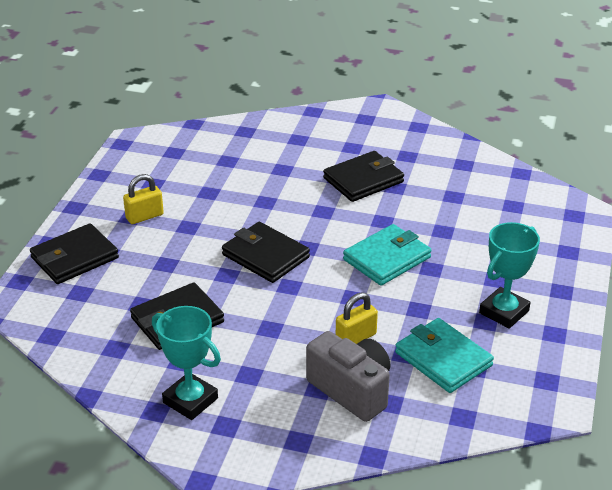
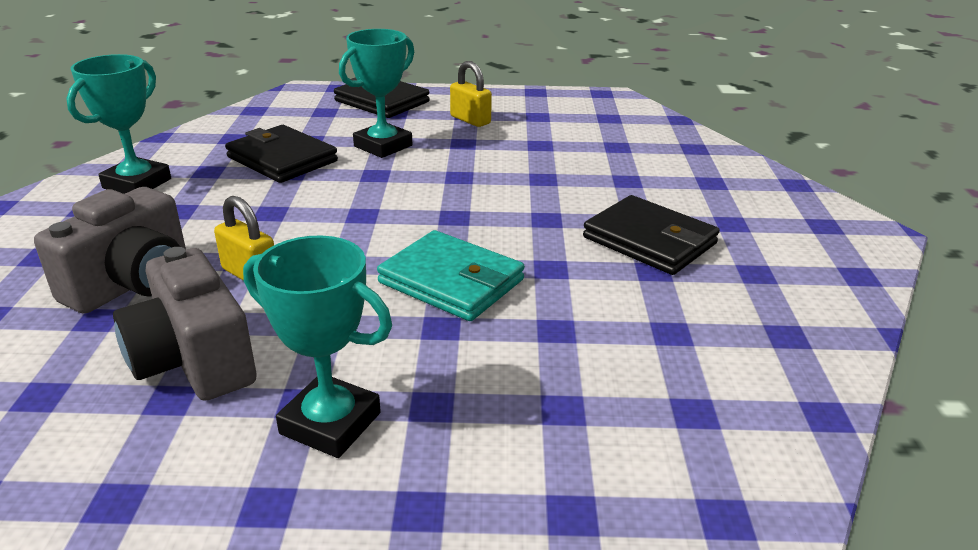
camera: 75 degrees right, 5 degrees down
black wallet [222,222,310,283] -> none
turquoise wallet [395,318,494,393] -> grey camera [113,247,257,401]
none -> turquoise trophy [339,29,414,158]

